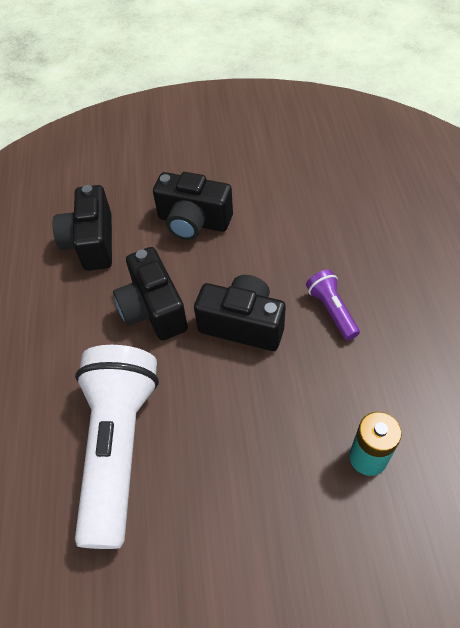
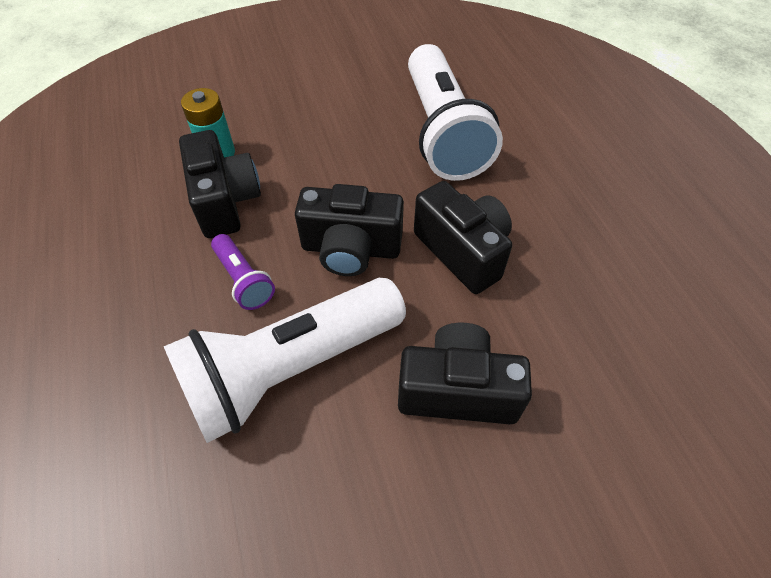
camera: 165 degrees right, 0 degrees up
black camera [53,185,112,271] -> black camera moved to [179,130,261,238]
none -> white flashlight [164,278,406,443]

